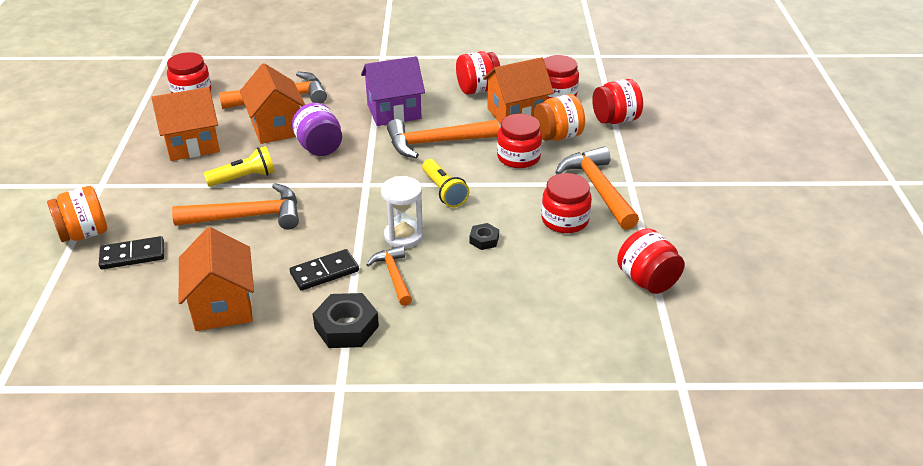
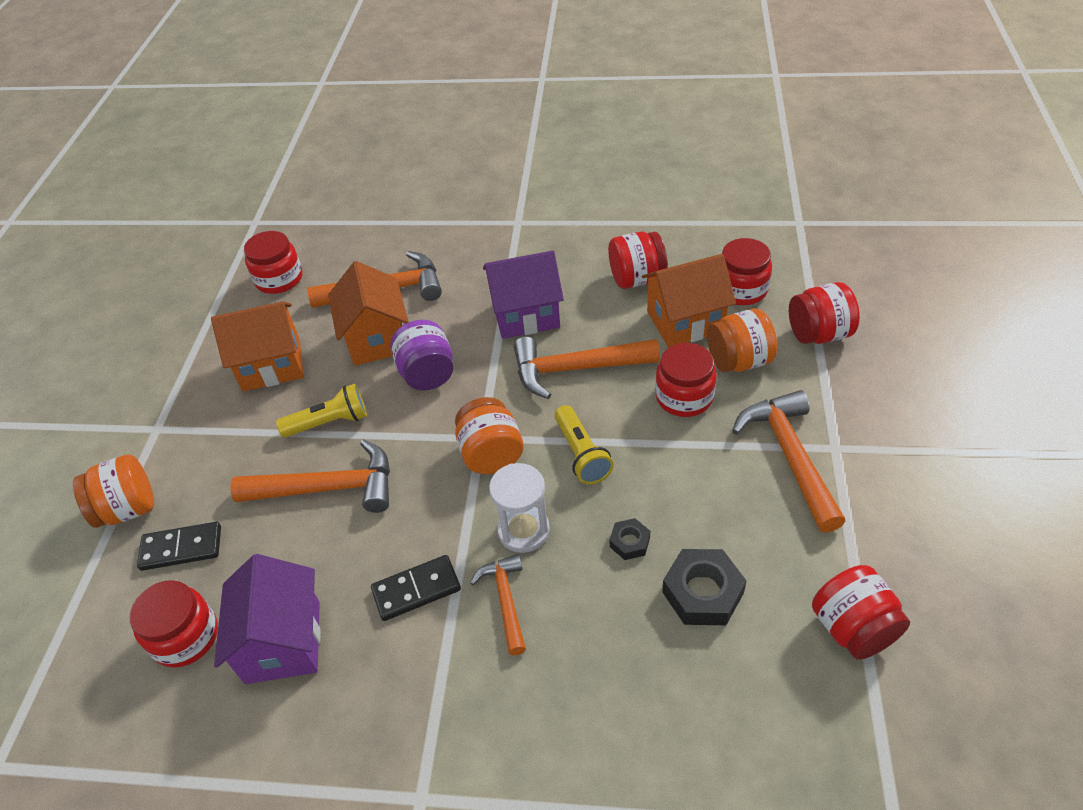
camera: 10 degrees right, 10 degrees up
orange house [179,227,254,331] -> purple house [214,554,321,684]
black nut [313,293,379,348] -> black nut moved to [662,549,747,625]
red jar [541,173,592,233] -> red jar moved to [130,580,218,668]
none -> orange jar [455,397,524,474]

